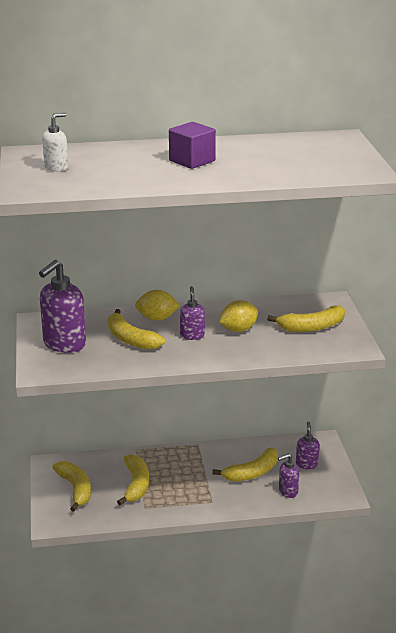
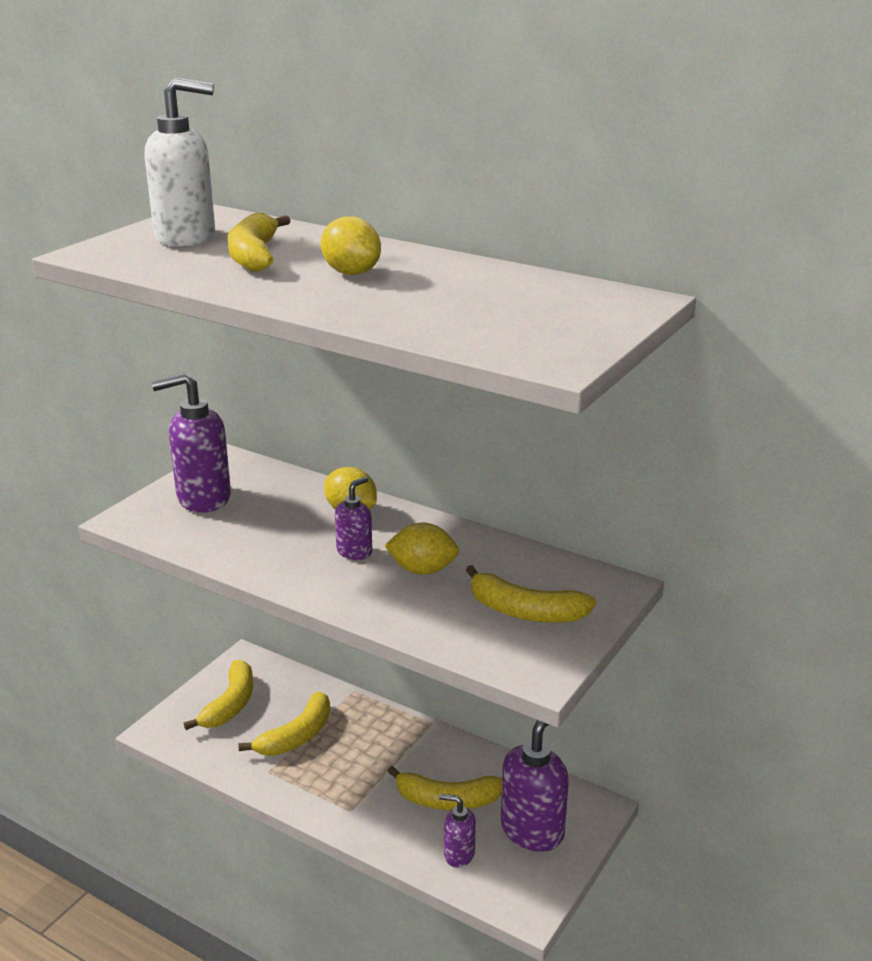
camera: 40 degrees right, 0 degrees up
white soap dispenser [42,113,68,171] -> white soap dispenser [144,77,215,247], size x1.85
yellow banana [108,309,165,350] -> yellow banana moved to [228,213,290,272]
purple cube [169,122,216,169] -> yellow lemon [321,216,381,275]
purple soap dispenser [296,421,319,469] -> purple soap dispenser [501,720,569,852], size x1.85

